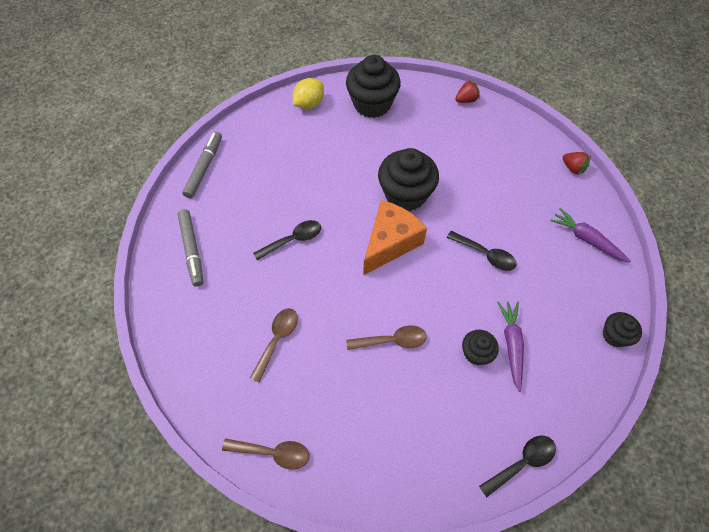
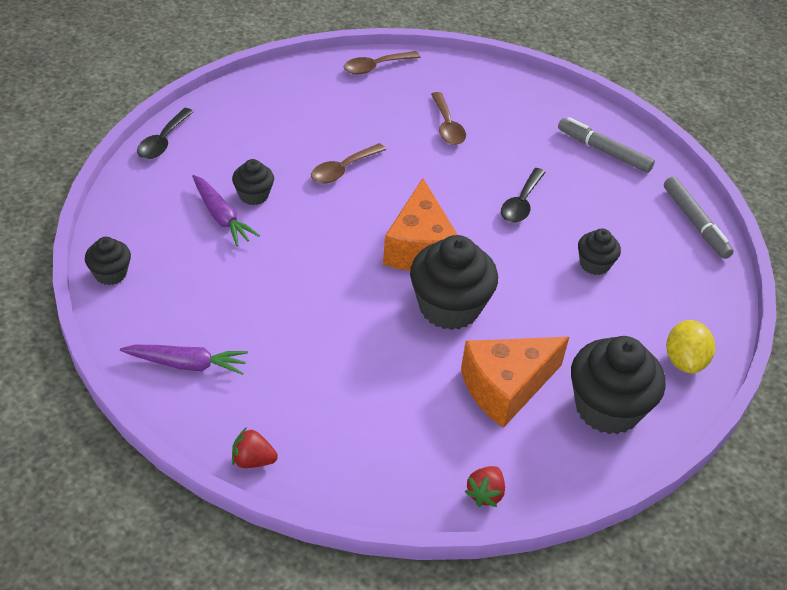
camera: 140 degrees right, 15 degrees down
black spoon [447,231,517,271] -> none
none -> orange cheese [461,337,569,428]
none -> black cupcake [578,229,621,275]

